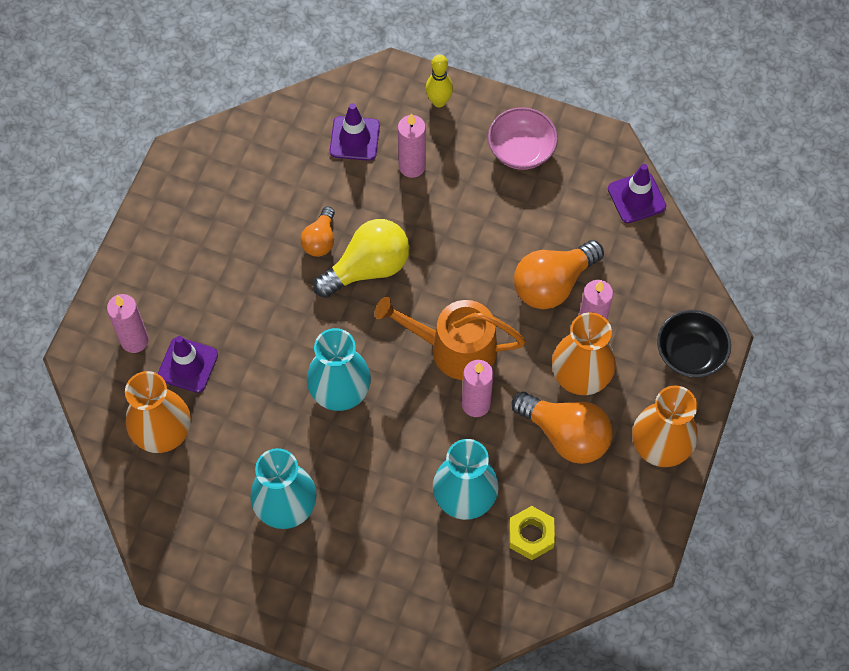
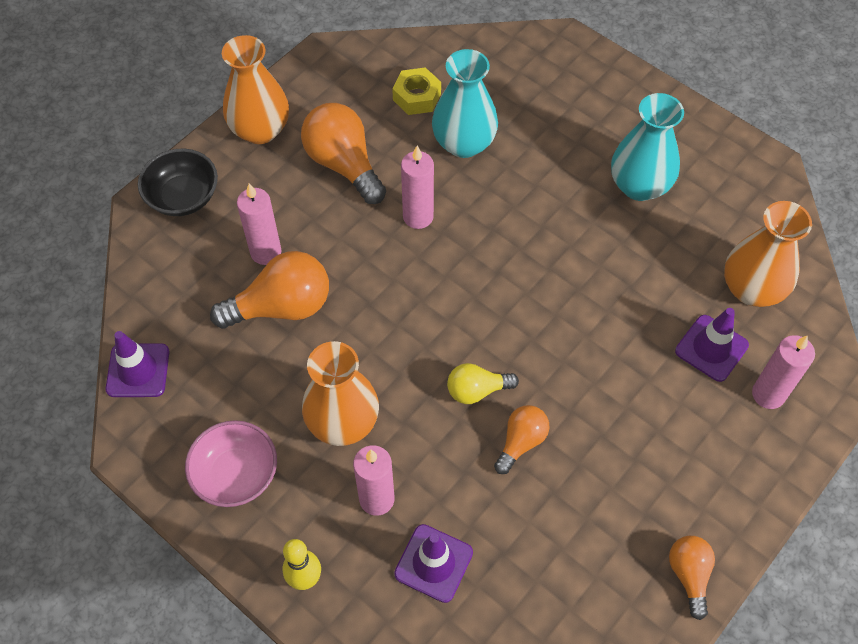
camera: 160 degrees left, 5 degrees down
turquoise vase [307,328,371,411] -> none
yellow light bulb [313,219,410,298] -> yellow light bulb [447,363,519,404], size x0.57
orange watering can [375,296,526,380] -> none
orange vase [552,312,616,395] -> orange vase moved to [302,341,379,446]
none -> orange light bulb [669,536,715,620]

